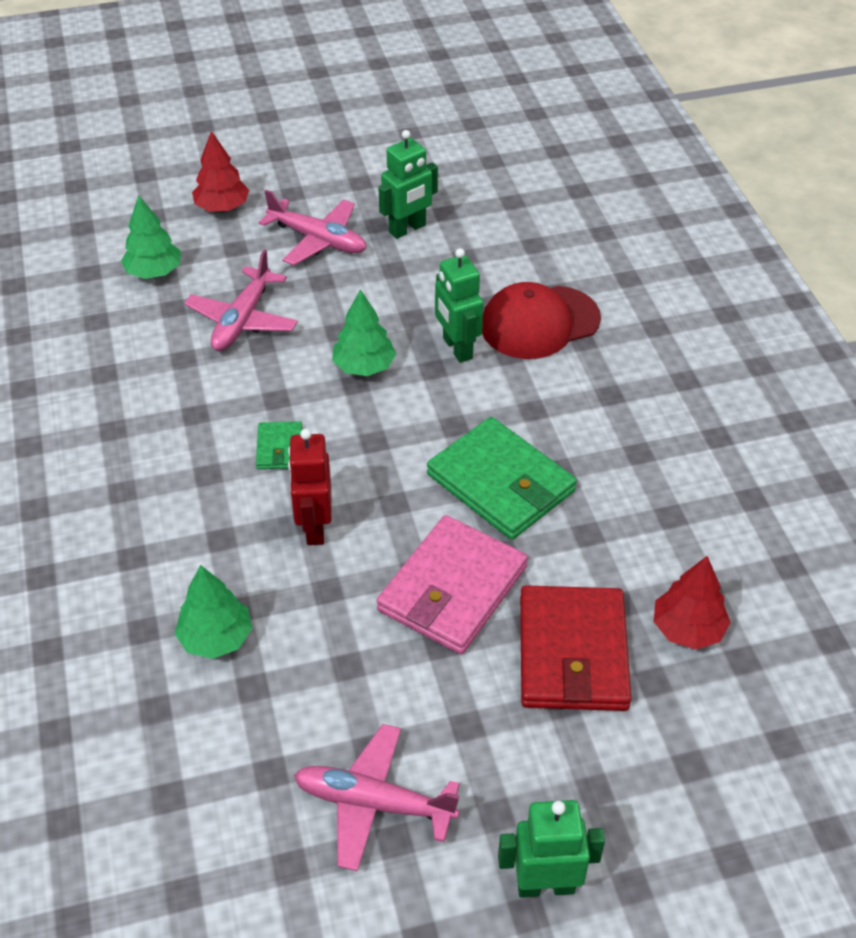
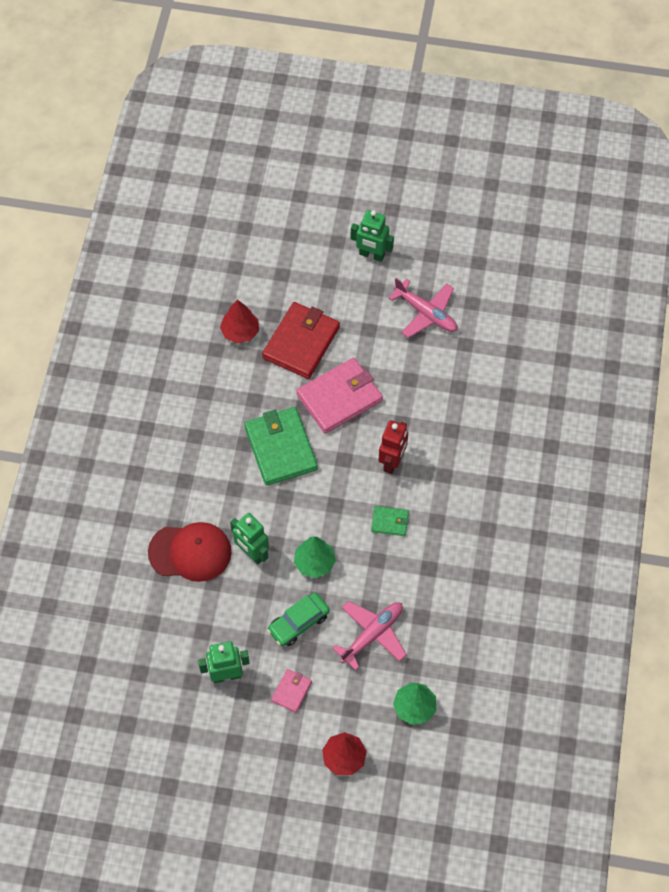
camera: 155 degrees left, 15 degrees up
green tree [175,565,252,659] -> none
green wallet [256,421,303,469] -> green wallet turned 75 degrees clockwise [371,506,409,536]
pink plane [259,190,366,265] -> pink wallet [271,669,312,713]
green robot [435,248,483,363] -> green robot turned 135 degrees clockwise [230,513,269,564]
none -> green car [267,593,330,646]

